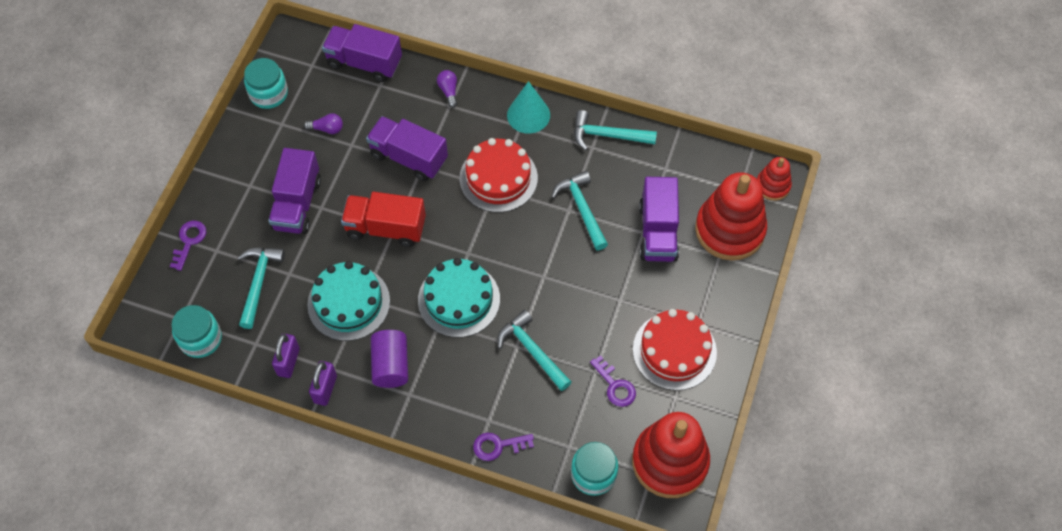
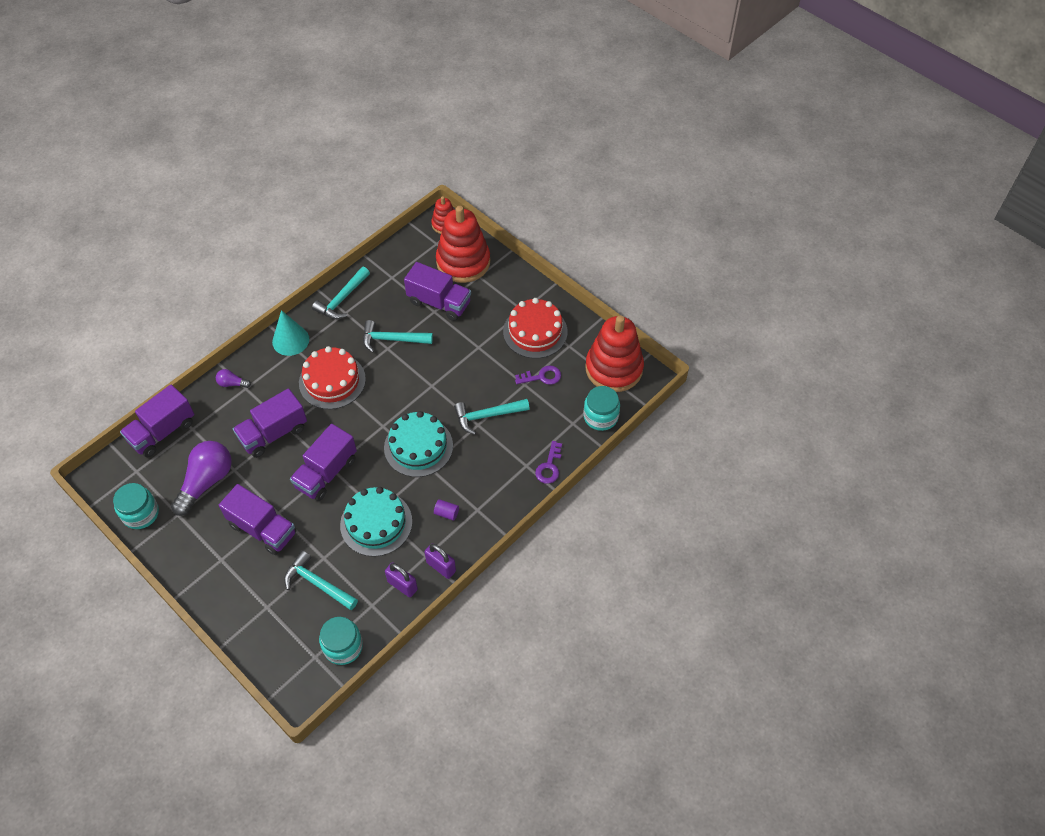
camera: 65 degrees left, 5 degrees down
purple key [170,221,206,271] -> none
purple light bulb [304,113,343,134] -> purple light bulb [171,441,232,516], size x2.19
red truck [341,192,426,247] -> purple truck [290,424,357,501]
purple cylinder [371,330,408,388] -> purple cylinder [434,499,459,521], size x0.52

